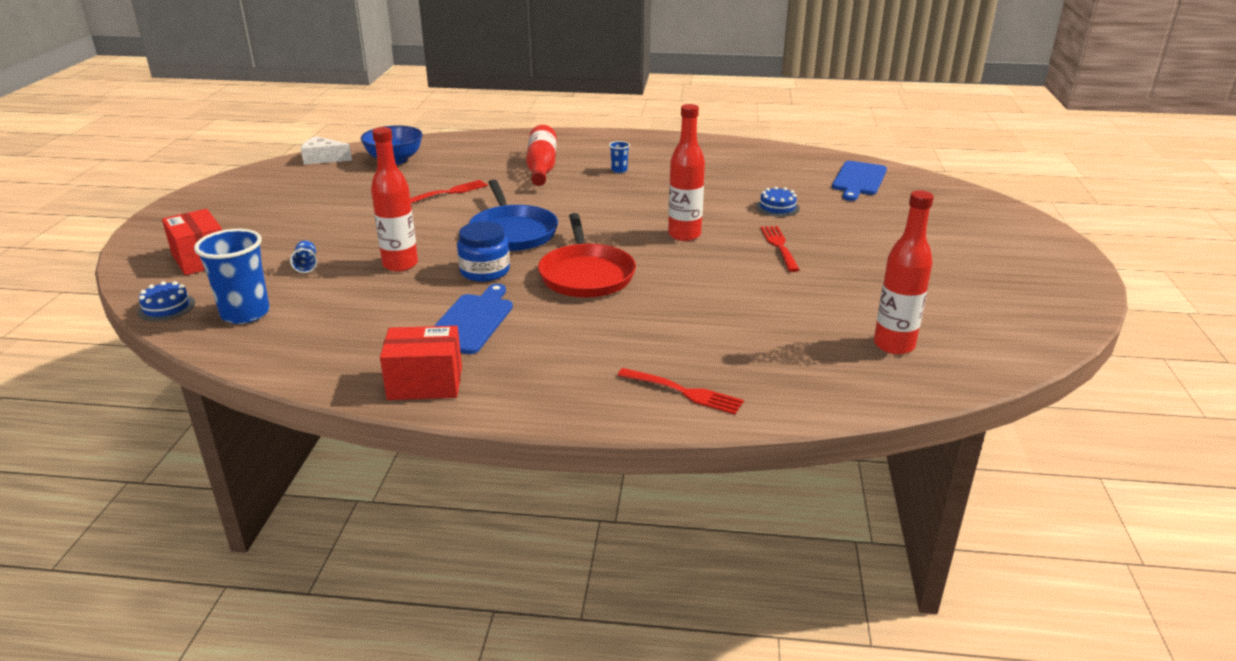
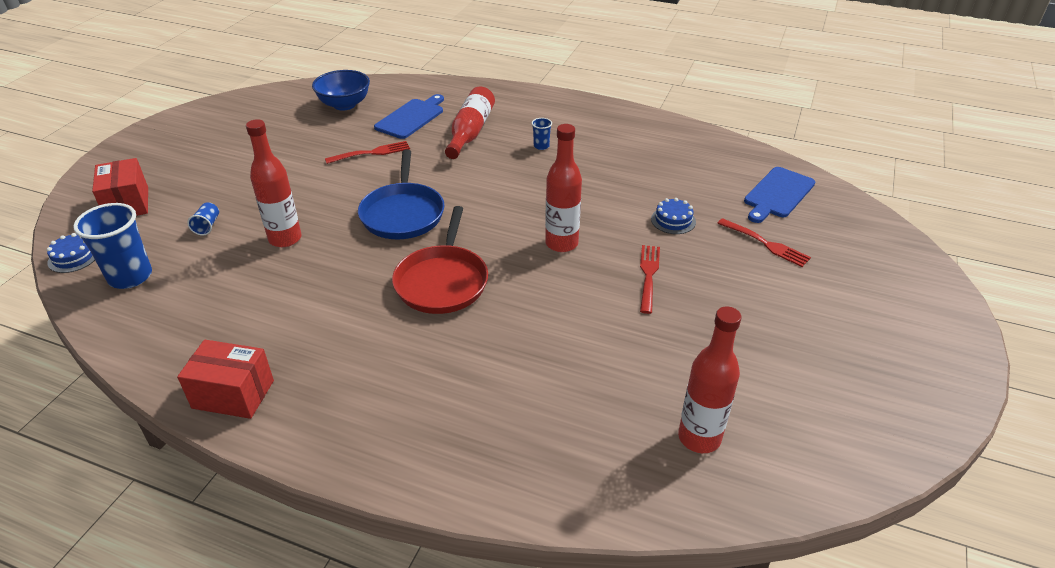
camera: 15 degrees right, 10 degrees up
white cheese [301,136,352,165] -> none
blue cutting board [434,284,513,354] -> blue cutting board moved to [374,94,444,139]
blue jar [457,221,510,282] -> none
red fork [617,368,744,414] -> red fork moved to [717,218,811,267]

